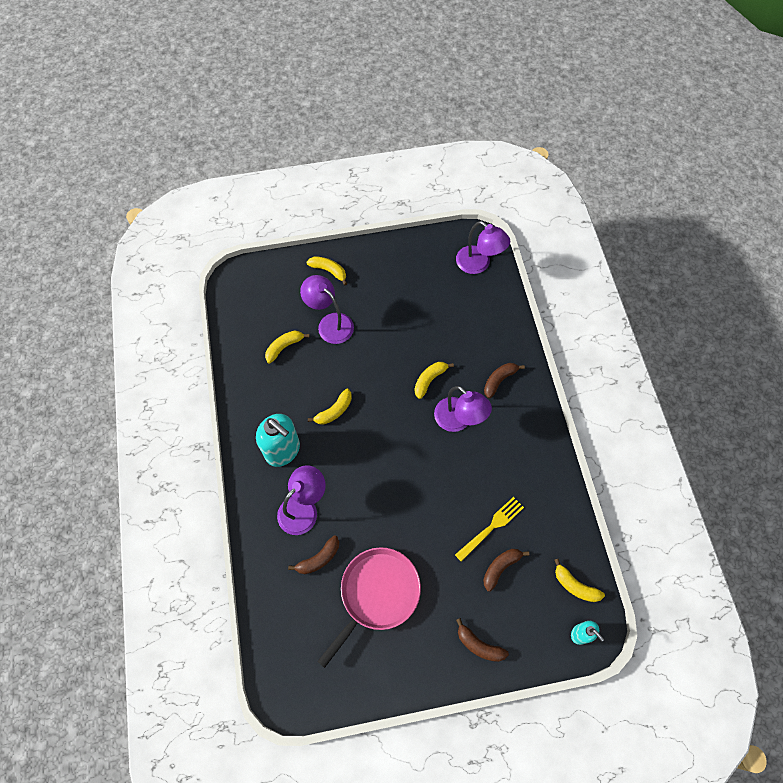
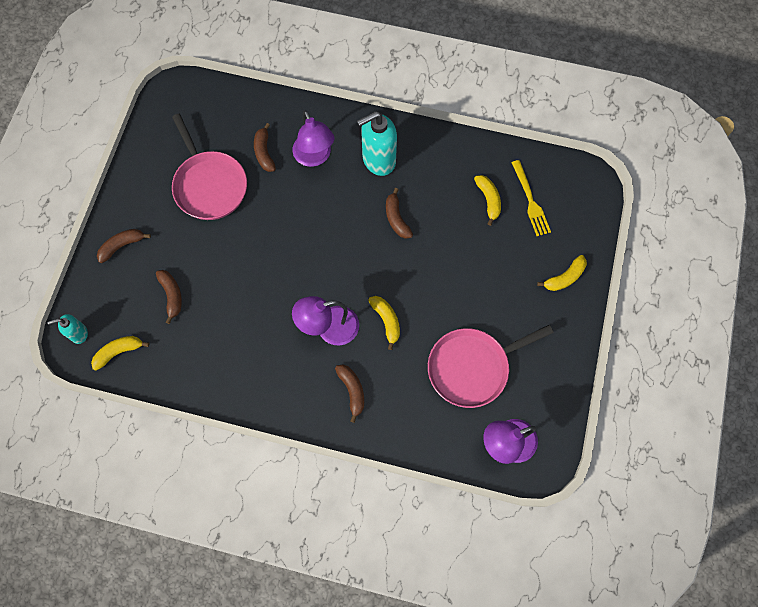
camera: 115 degrees right, 5 degrees up
purple lamp [300,275,354,344] -> none
yellow banana [308,388,352,425] -> brown banana [386,188,413,239]
yellow fork [455,497,524,562] -> yellow fork moved to [511,160,551,236]
none -> pink pan [428,325,554,408]

